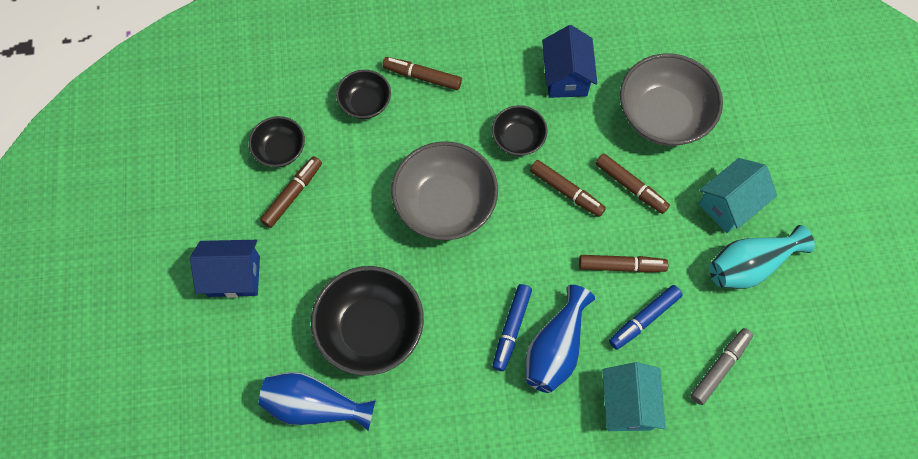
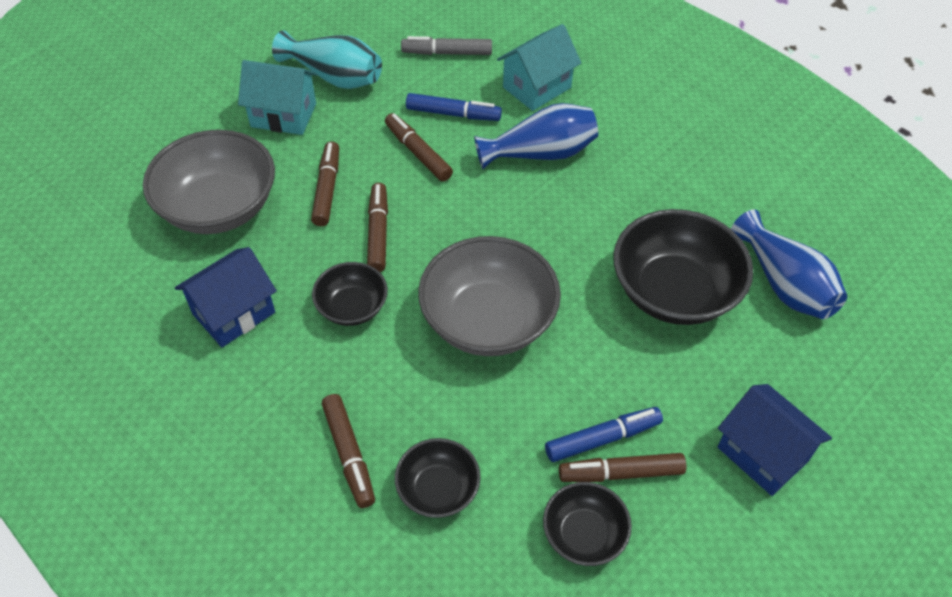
camera: 130 degrees left, 15 degrees down
blue marker [493,284,532,371] -> blue marker moved to [545,407,663,462]

